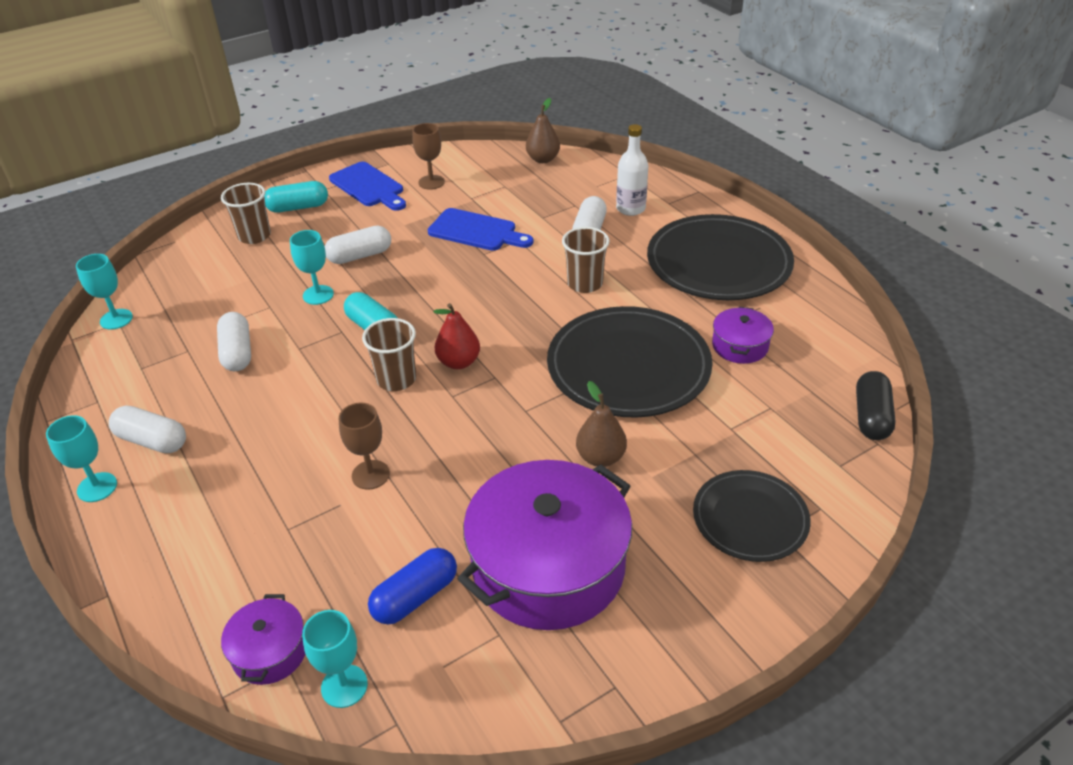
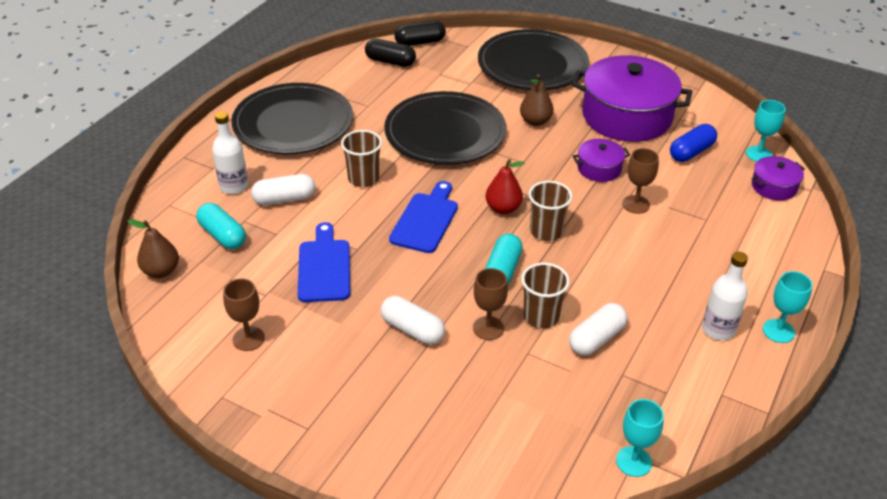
camera: 120 degrees left, 0 degrees up
white capsule [109,406,186,453] -> white bottle [702,252,748,340]
brown cup [221,183,271,244] -> brown cup moved to [521,263,570,329]
turquoise capsule [265,181,328,213] -> turquoise capsule moved to [196,203,246,249]
turquoise goblet [290,230,334,305] -> brown goblet [473,268,508,340]
blue cutting board [329,162,406,211] -> blue cutting board moved to [389,181,458,253]
blue capsule [368,548,457,625] -> blue capsule turned 60 degrees counterclockwise [670,124,717,162]
black plate [693,470,811,562] -> black plate [478,29,589,90], size x1.68
purple pot [712,307,774,364] -> purple pot moved to [573,139,630,182]
none -> black capsule [365,39,416,67]

